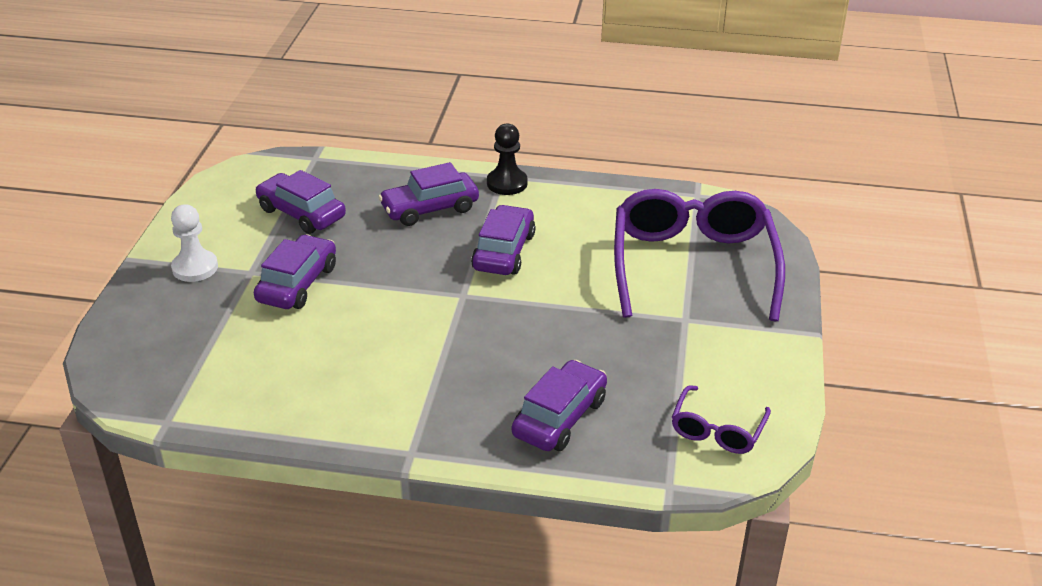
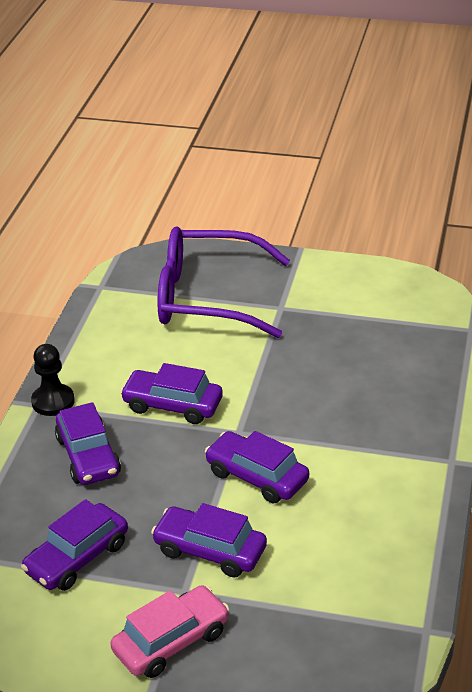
camera: 85 degrees left, 0 degrees up
white pawn [171,204,218,282] -> pink car [111,585,230,678]
purple car [512,360,607,451] -> purple car moved to [205,431,309,503]
purple glasses [672,385,771,454] -> none

